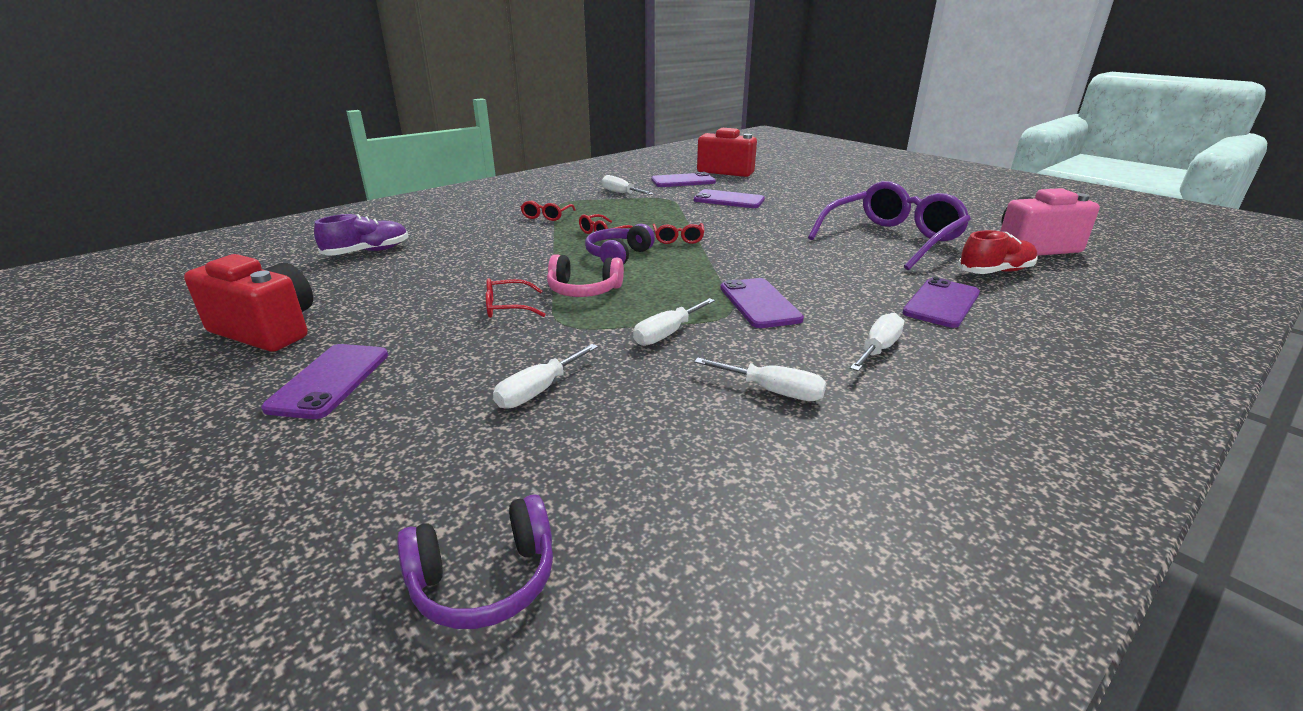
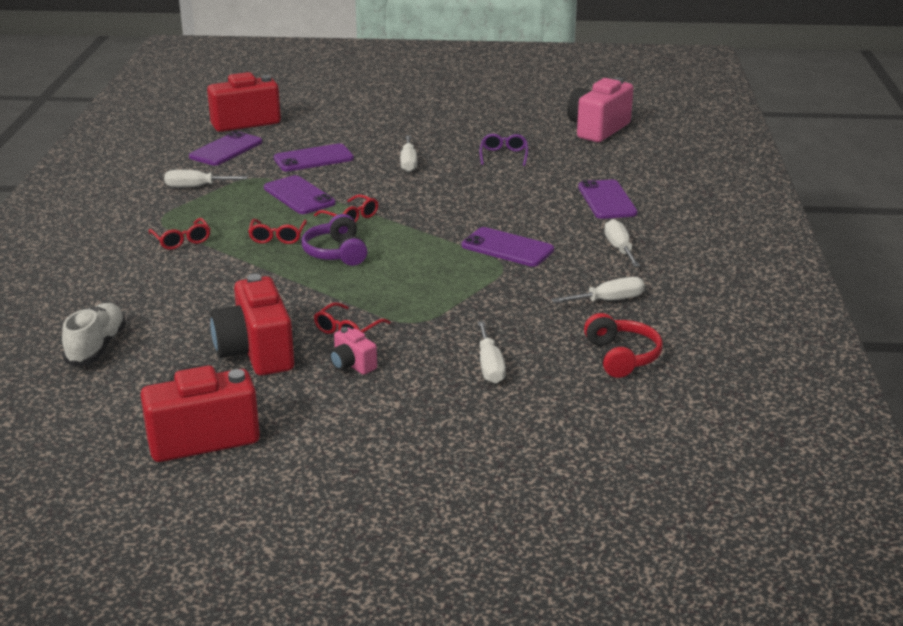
camera: 45 degrees left, 0 degrees up
purple phone [261,344,388,419] -> purple phone moved to [264,175,336,214]
purple shoe [314,214,408,255] -> white shoe [62,303,126,367]
purple headphones [397,494,553,629] -> none
pink headphones [547,254,624,297] -> none
white screwdriver [633,298,715,346] -> white screwdriver moved to [400,135,417,172]
purple glasses [808,181,971,271] -> purple glasses [479,134,528,166], size x0.42
red shoe [958,230,1038,274] -> none
none -> red camera [210,274,294,376]
none -> pink camera [329,327,377,375]
none -> red headphones [584,313,663,378]

